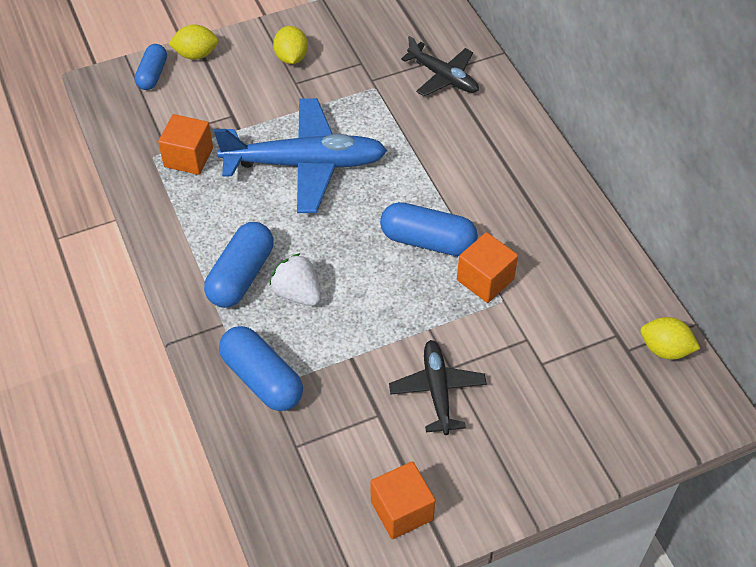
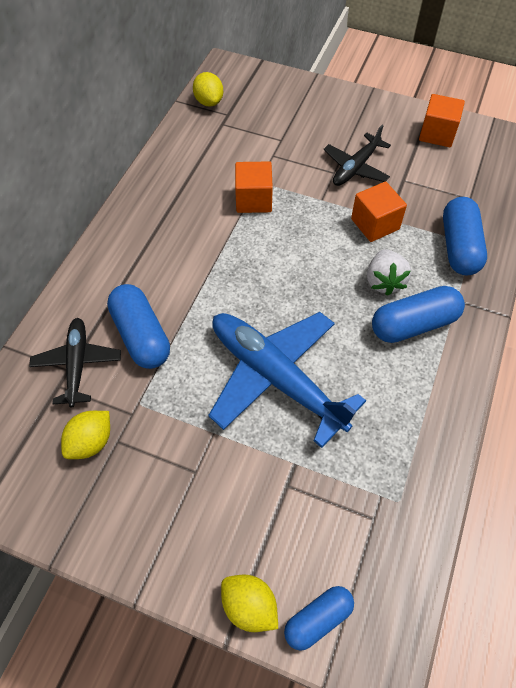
camera: 135 degrees left, 5 degrees up
orange cube [158,114,213,175] -> orange cube moved to [351,181,407,242]
yellow lemon [273,26,308,64] -> yellow lemon moved to [61,411,110,459]
blue capsule [380,202,478,256] -> blue capsule moved to [107,284,170,369]

